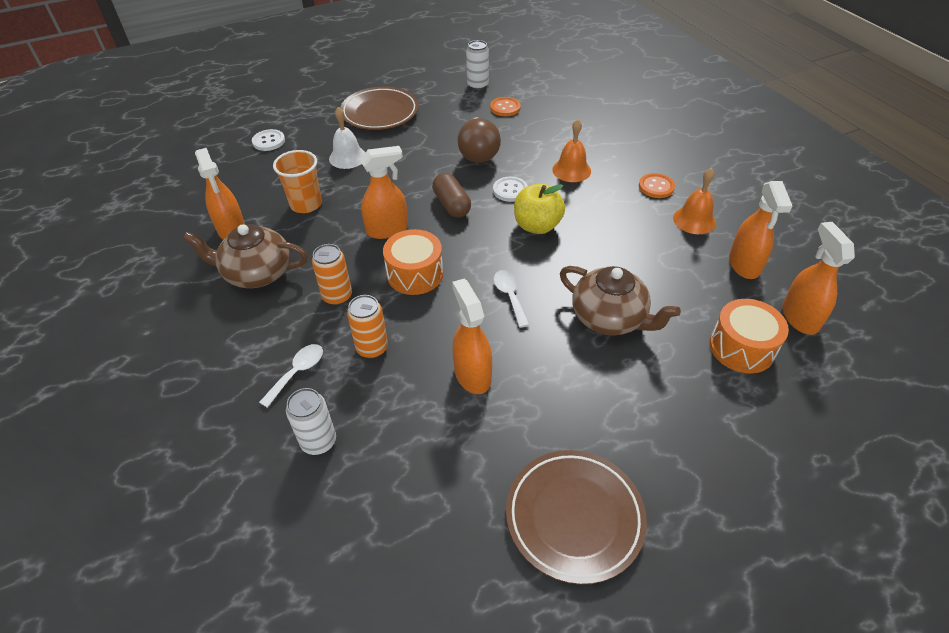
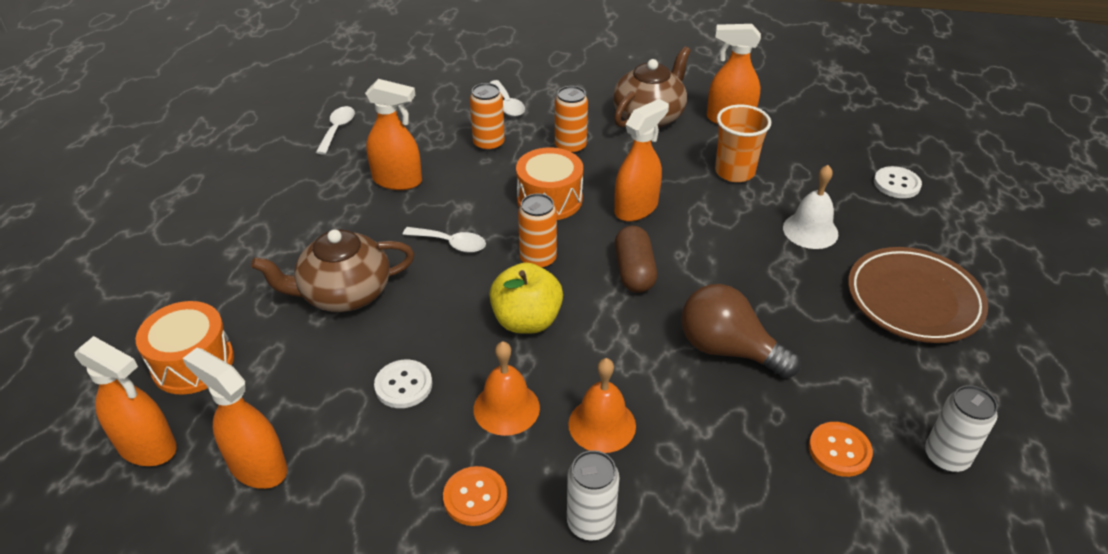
camera: 125 degrees right, 5 degrees down
white can [286,388,336,455] -> white can moved to [567,450,619,540]
orange spray bottle [360,146,408,239] -> orange spray bottle turned 150 degrees counterclockwise [614,99,669,221]
brown capsule [432,173,471,218] -> brown capsule turned 75 degrees clockwise [615,226,657,293]
white button [493,177,528,202] -> white button moved to [374,360,432,408]
brown plate [506,450,647,585] -> none
orange bell [673,168,716,234] -> orange bell moved to [473,341,540,436]
none -> white spoon [316,106,355,155]
none -> orange can [518,193,557,269]

